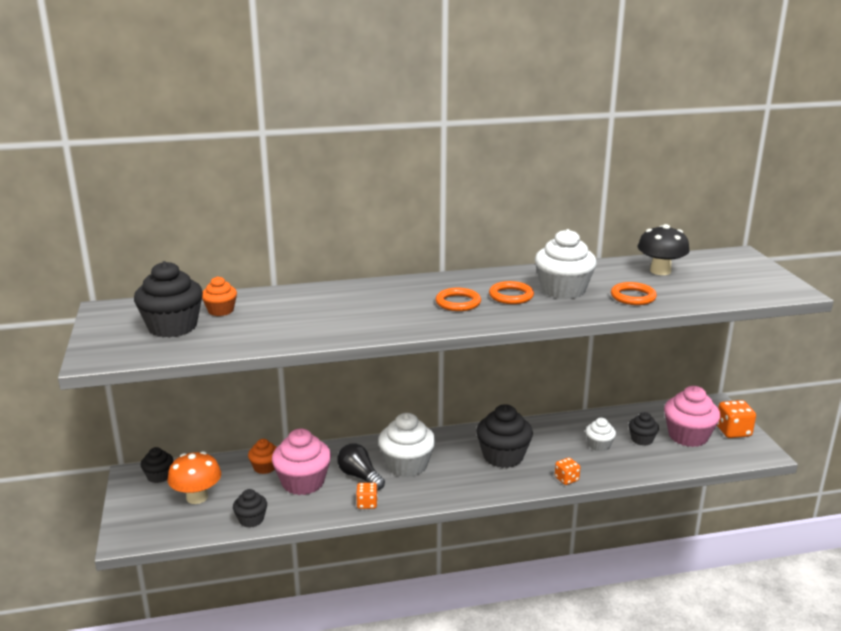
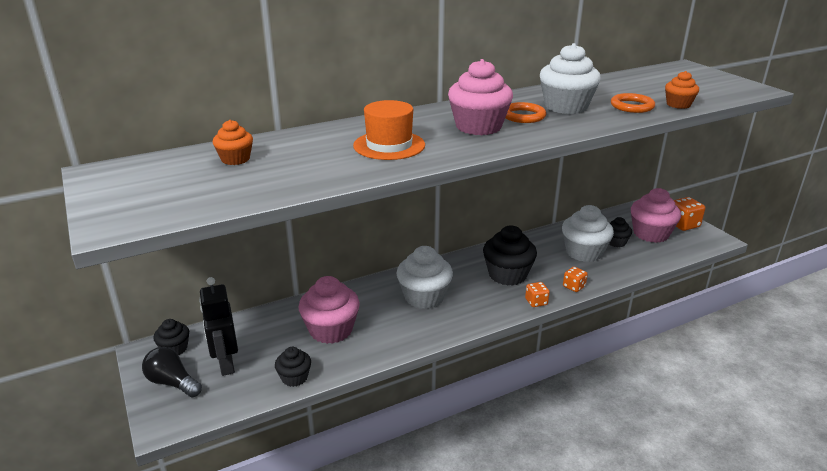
camera: 15 degrees left, 5 degrees up
black cupcake [134,261,203,338] -> none
orange mushroom [168,451,221,504] -> black robot [199,277,238,376]
orange cupcake [248,439,277,474] -> orange cupcake moved to [665,71,699,109]
black light bulb [337,443,385,490] -> black light bulb moved to [142,347,202,398]
orange dice [356,483,378,509] -> orange dice moved to [525,282,550,307]
orange ring [436,288,481,311] -> pink cupcake [448,59,513,135]
white cupcake [585,418,616,451] -> white cupcake [562,205,614,262], size x1.82
black mushroom [638,224,690,275] -> none
none -> orange hat [353,100,425,160]

